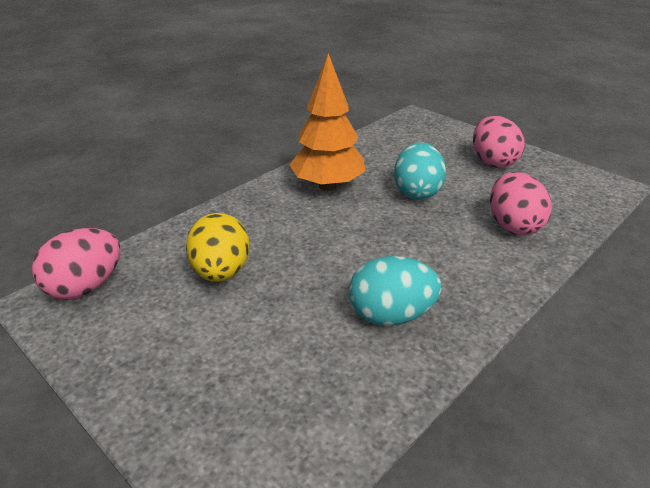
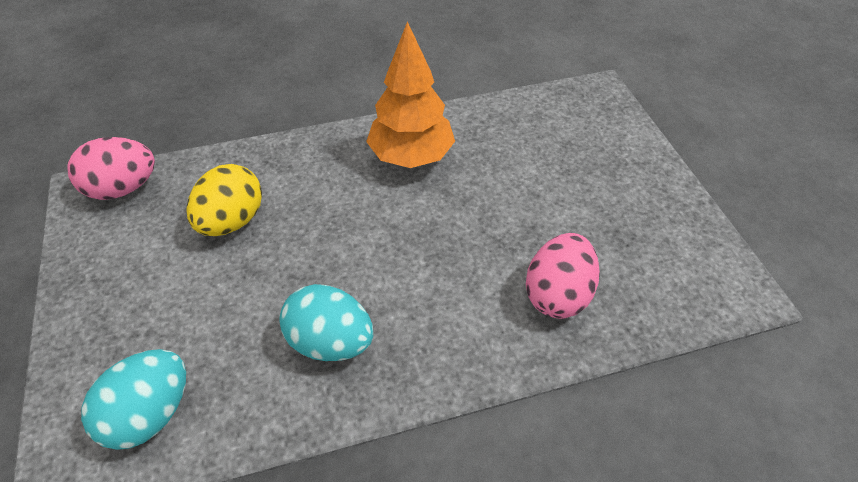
camera: 30 degrees right, 15 degrees up
turquoise egg [394,142,446,200] -> turquoise egg moved to [81,349,186,450]
pink egg [473,116,525,168] -> none

